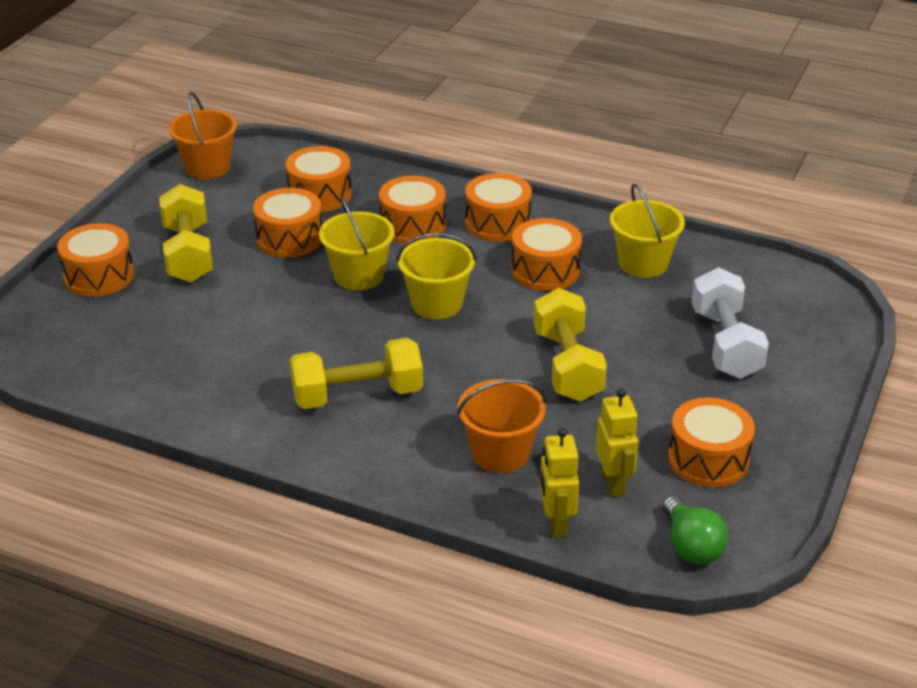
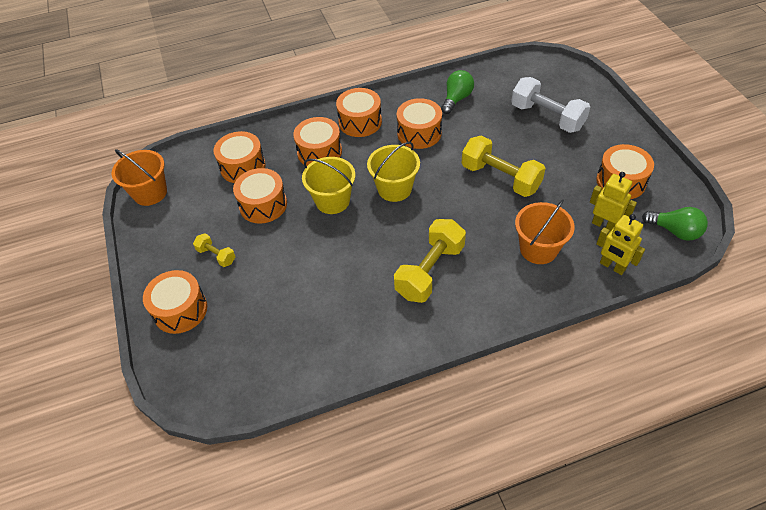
camera: 40 degrees left, 15 degrees up
yellow dumbbell [159,184,213,283] -> yellow dumbbell [193,233,235,267], size x0.50
yellow bucket [610,184,685,278] -> green light bulb [441,70,474,114]

